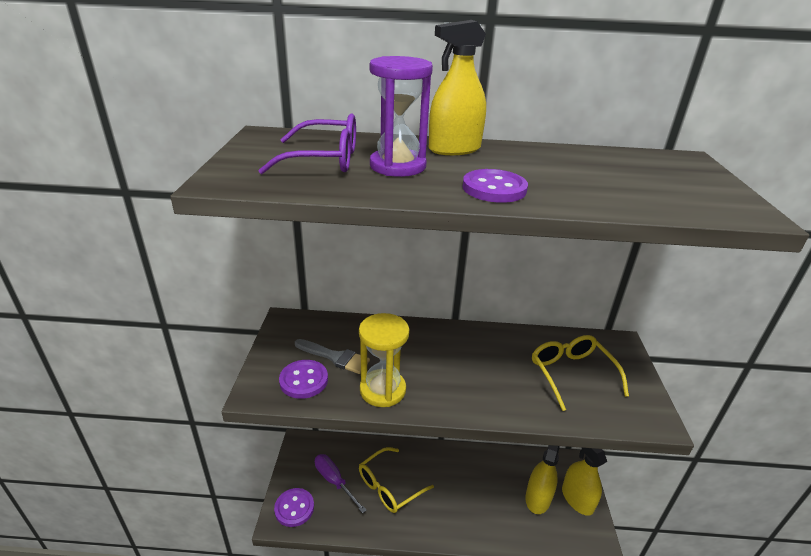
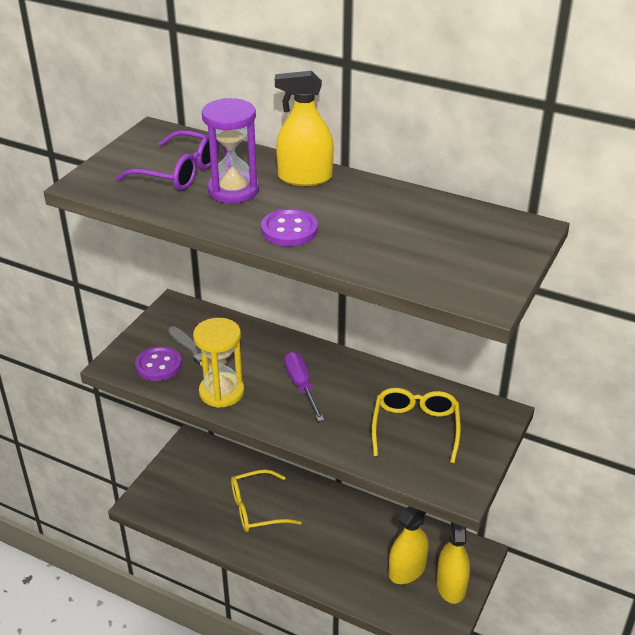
camera: 25 degrees right, 5 degrees up
purple button [274,488,314,527] -> none
purple screwdriver [315,454,367,513] -> purple screwdriver moved to [284,351,324,422]

